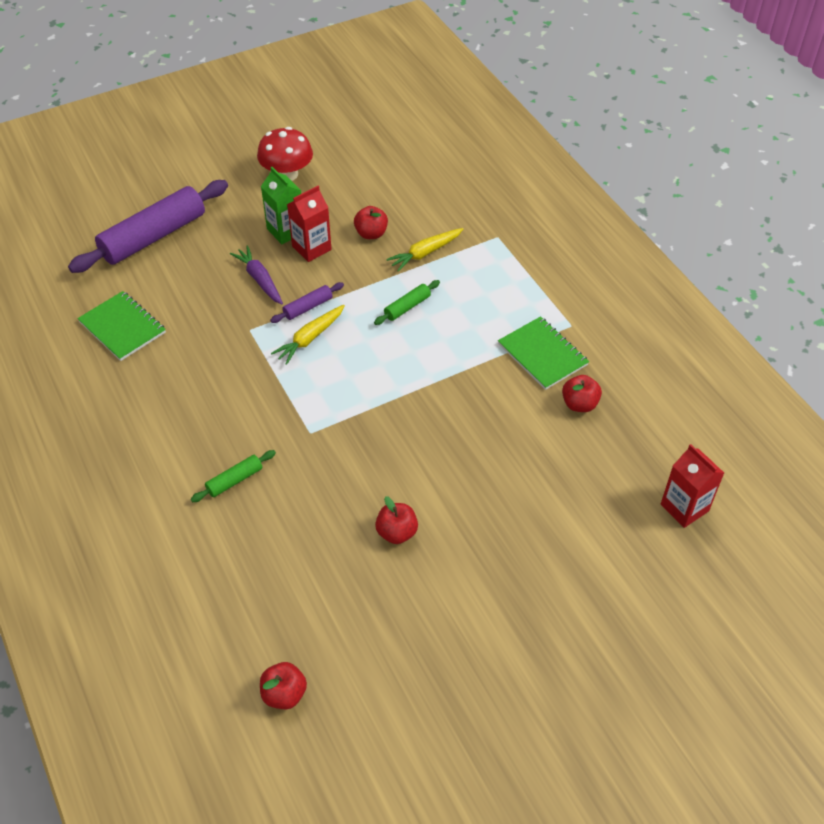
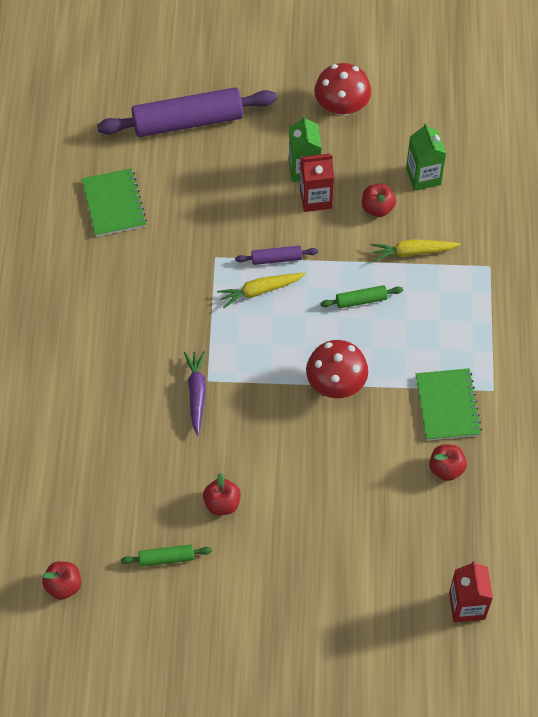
camera: 30 degrees right, 10 degrees up
green rolling pin [191,450,276,502] -> green rolling pin moved to [121,544,212,567]
purple carrot [230,245,283,305] -> purple carrot moved to [184,351,206,436]
none -> red mushroom [306,340,368,398]
none -> green carton [406,123,447,191]

